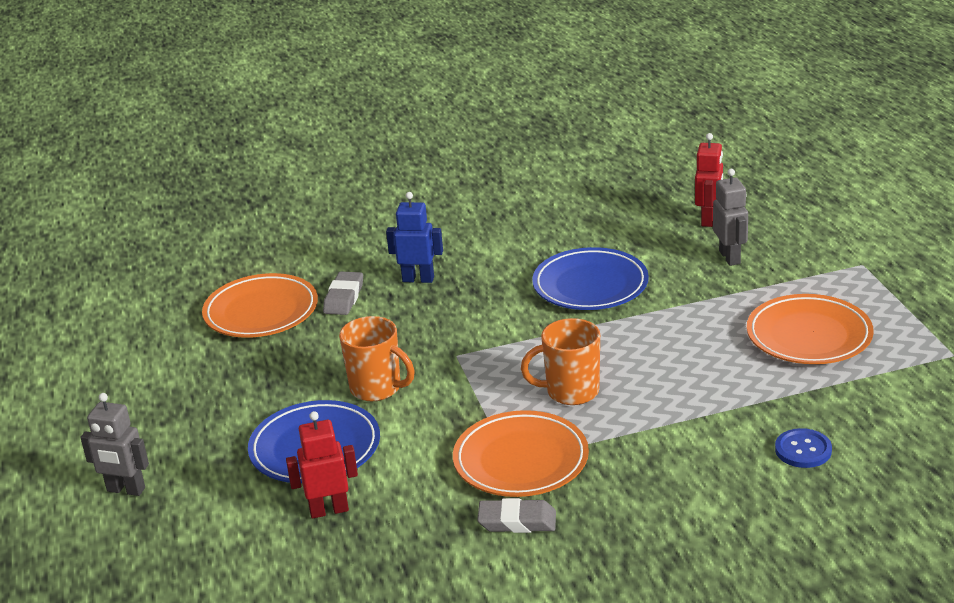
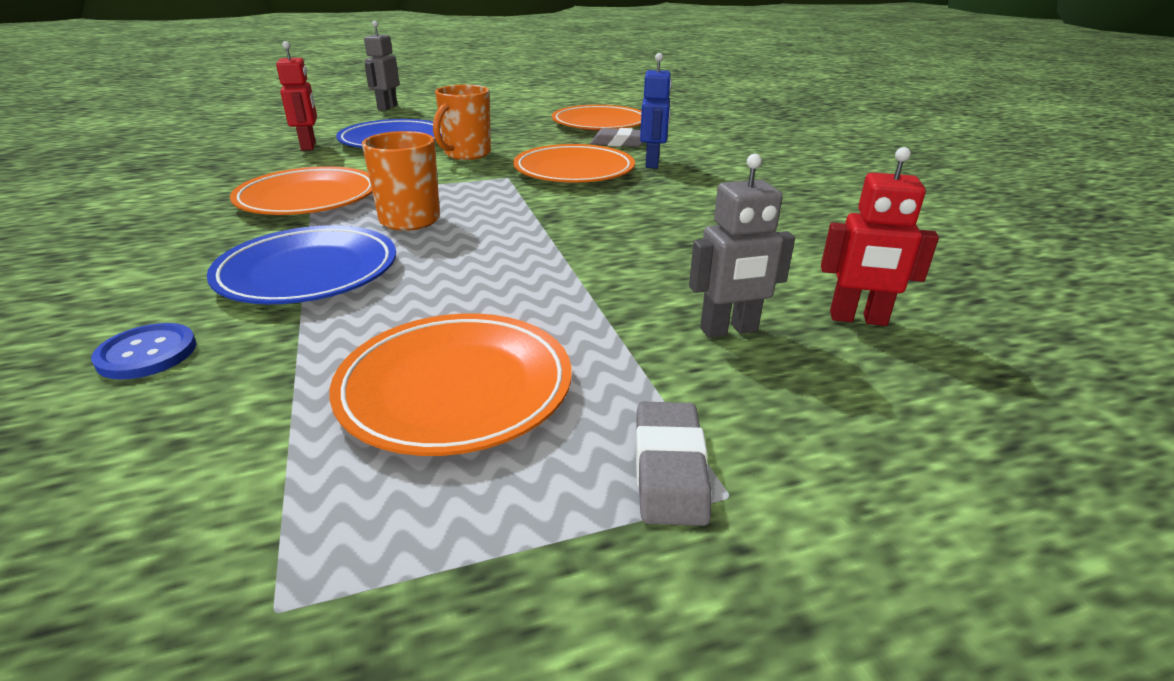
camera: 85 degrees right, 0 degrees up
grey eraser [477,498,556,533] -> grey eraser moved to [636,402,711,526]
blue plate [532,247,649,310] -> blue plate moved to [207,225,396,304]
none -> orange plate [513,144,635,183]

